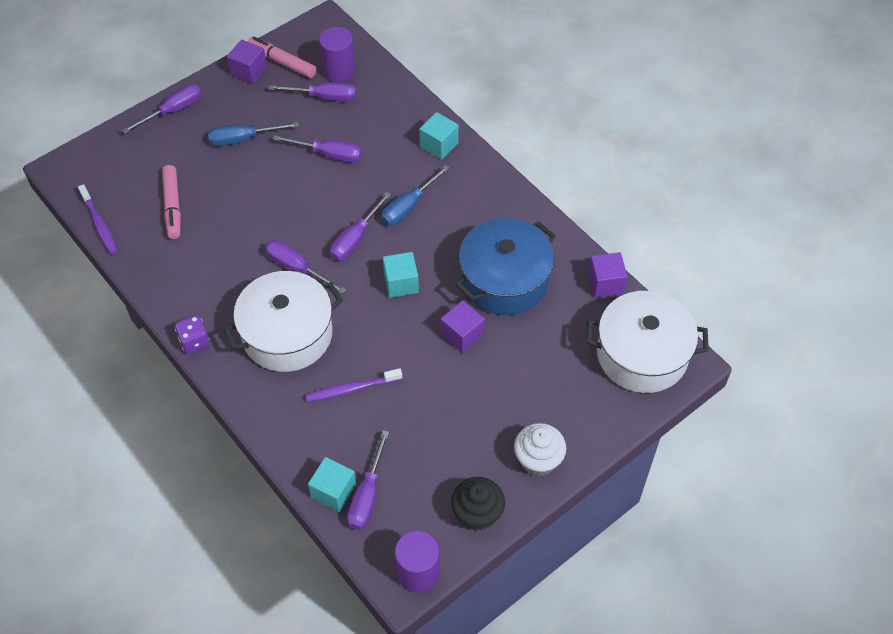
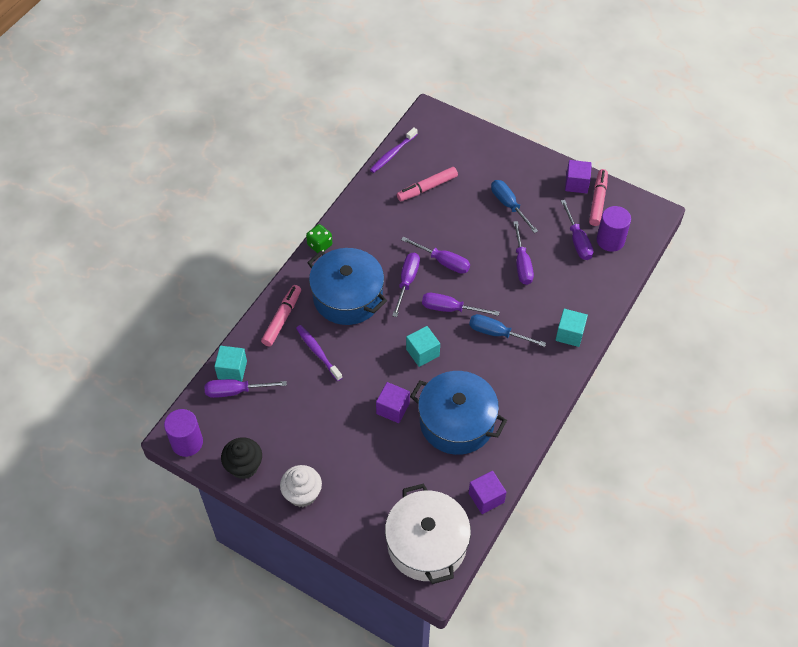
camera: 70 degrees right, 0 degrees up
purple screwdriver [122,84,202,134] -> purple screwdriver moved to [401,236,470,274]
purple dice [175,315,210,354] -> green dice [306,224,332,253]
white pot [223,271,343,372] -> blue pot [307,248,387,325]
none -> pink marker [261,285,301,346]

